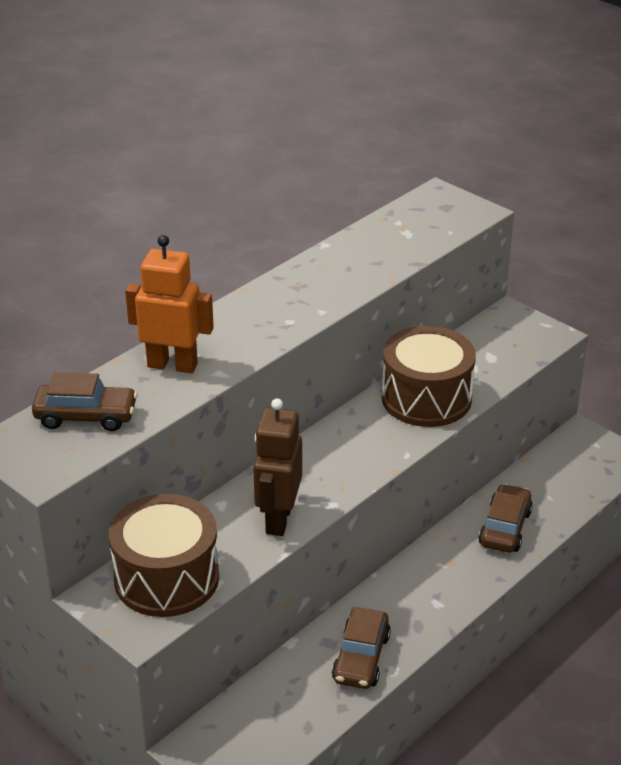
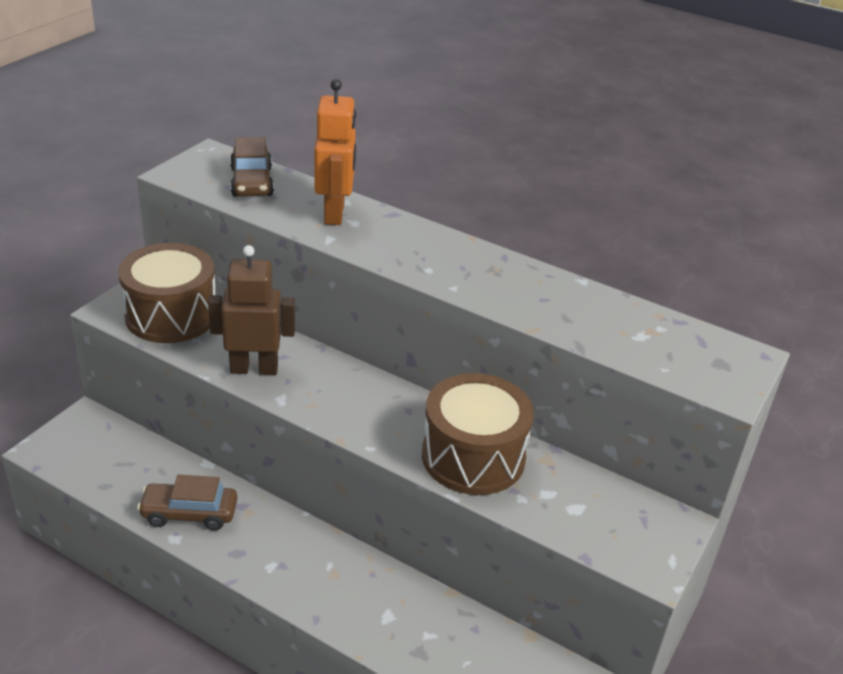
camera: 75 degrees right, 0 degrees up
brown car [479,484,533,553] -> none

